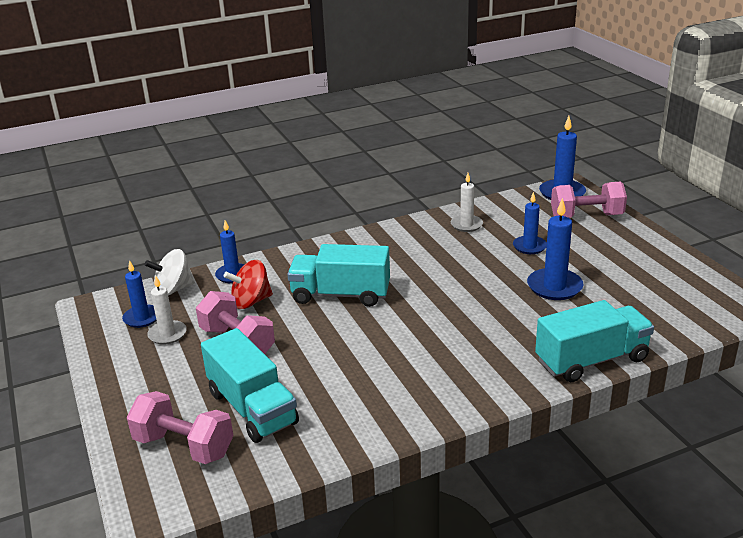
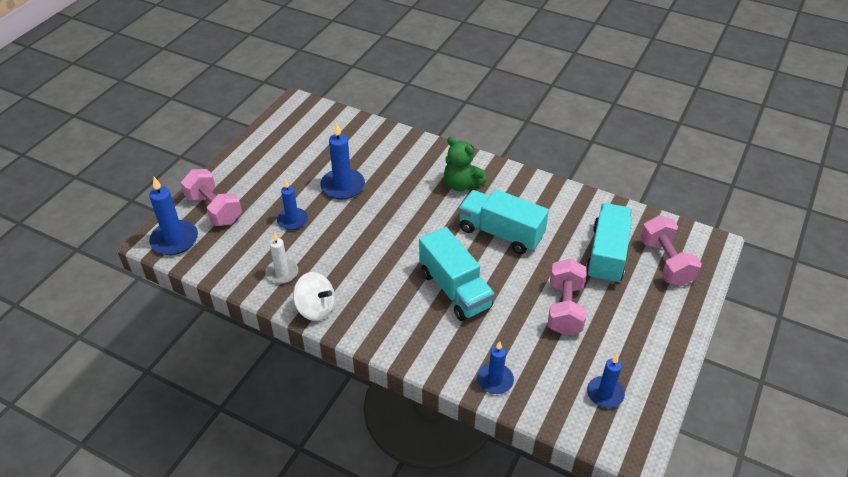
camera: 130 degrees left, 15 degrees up
white spinning top [145,249,195,295] -> white spinning top moved to [293,272,335,321]
white candle [147,276,187,345] -> none
red spinning top [224,260,273,309] -> none
turquoise truck [535,300,654,382] -> turquoise truck moved to [459,189,549,254]
none -> green teddy bear [444,137,487,191]

